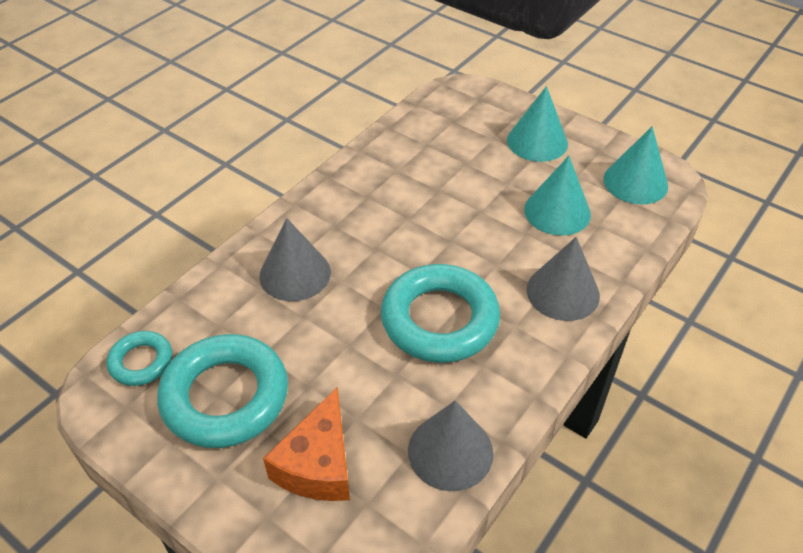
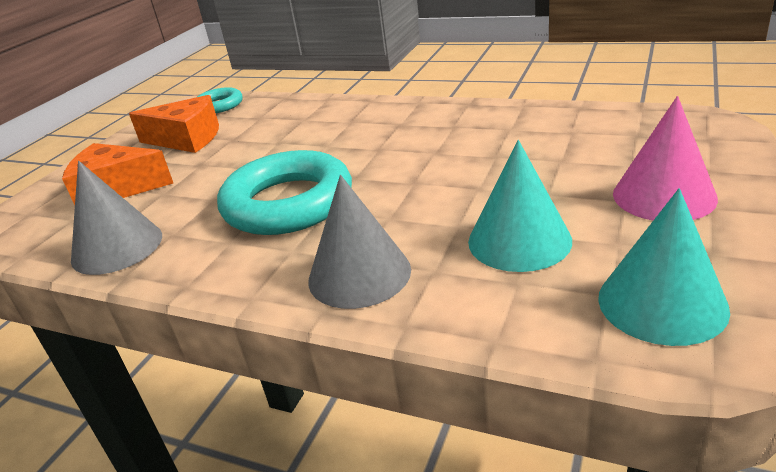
camera: 80 degrees right, 15 degrees down
turquoise ring [157,334,288,448] -> orange cheese [129,95,219,153]
grey cone [259,218,331,301] -> none
turquoise cone [507,86,568,162] -> pink cone [613,96,718,220]

